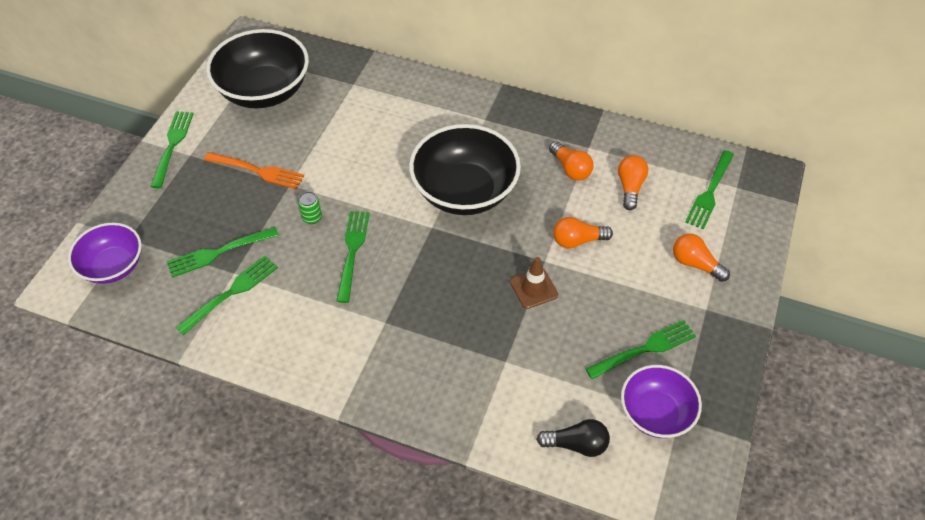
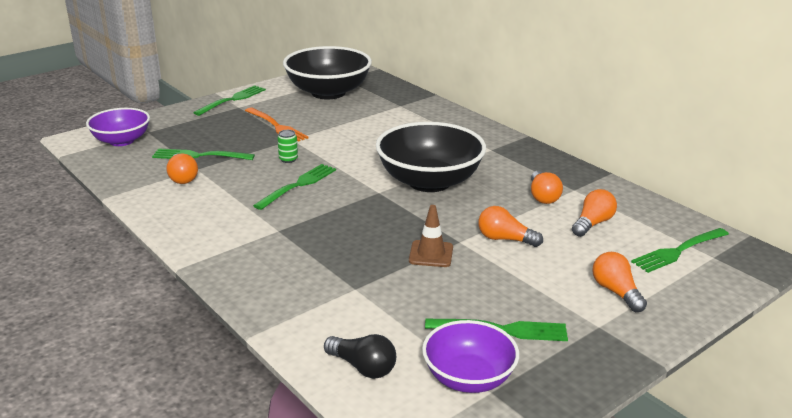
camera: 30 degrees right, 25 degrees down
green fork [176,256,278,335] -> orange light bulb [166,153,198,184]

